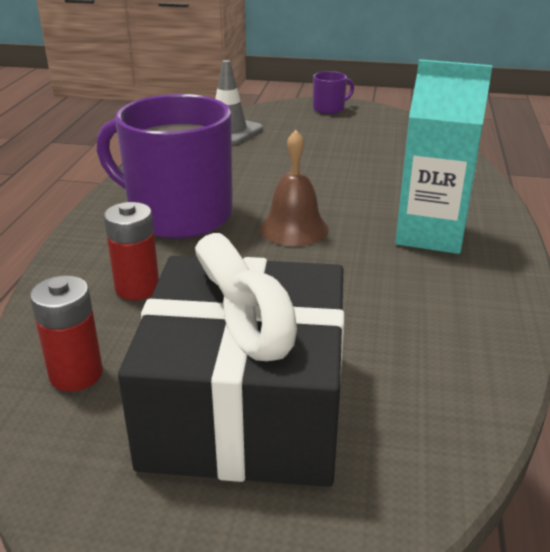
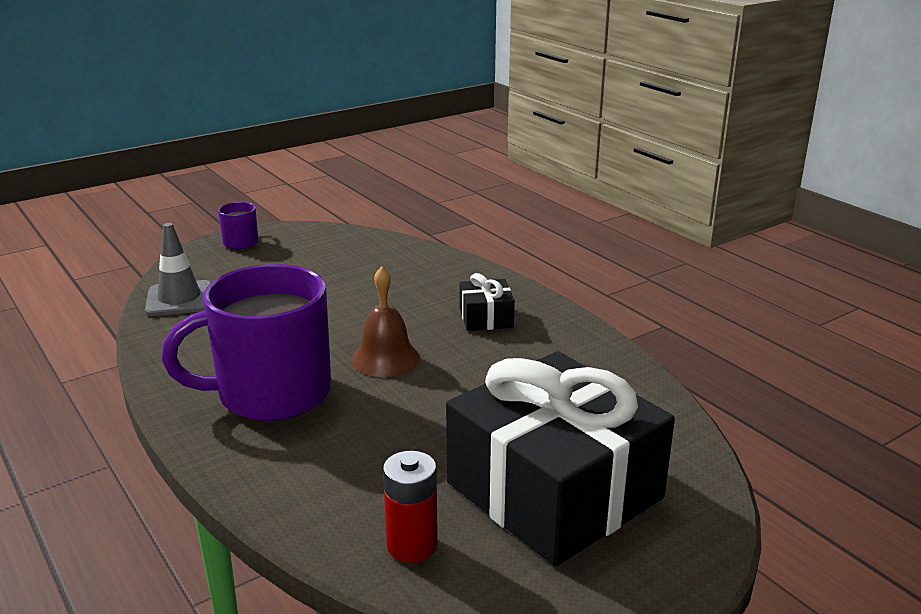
camera: 45 degrees left, 5 degrees down
red battery [104,202,159,300] -> none
turquoise carton [395,59,493,254] -> black gift [460,273,515,331]

